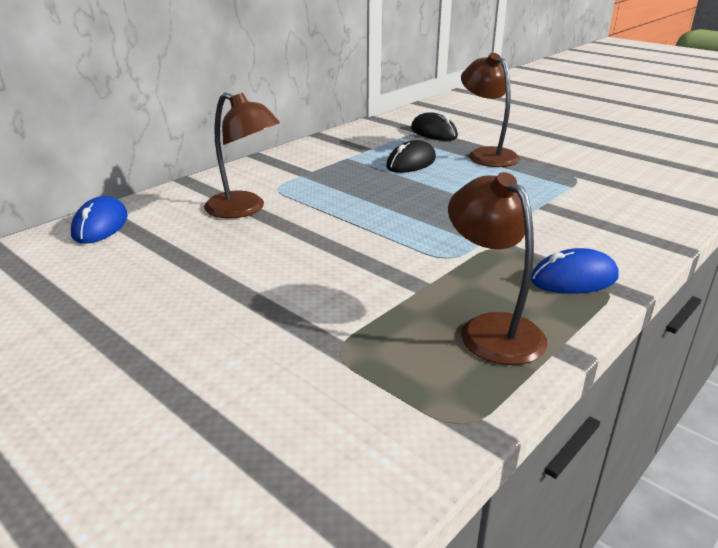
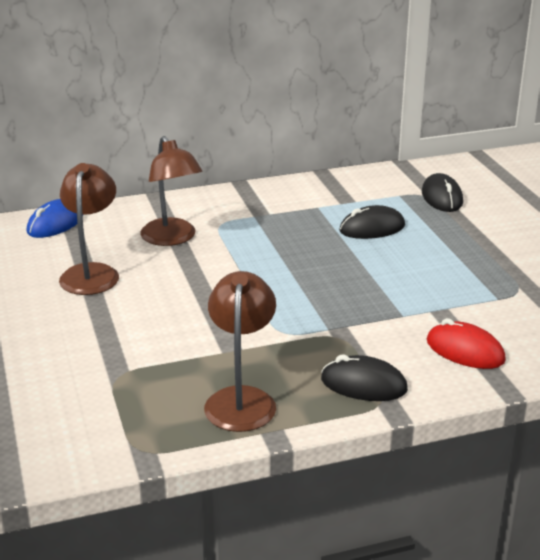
camera: 30 degrees right, 0 degrees up
brown lamp [461,53,520,167] -> brown lamp moved to [59,163,119,295]
blue mouse [531,248,619,294] -> black mouse [321,355,408,401]
none -> red mouse [427,318,506,369]

